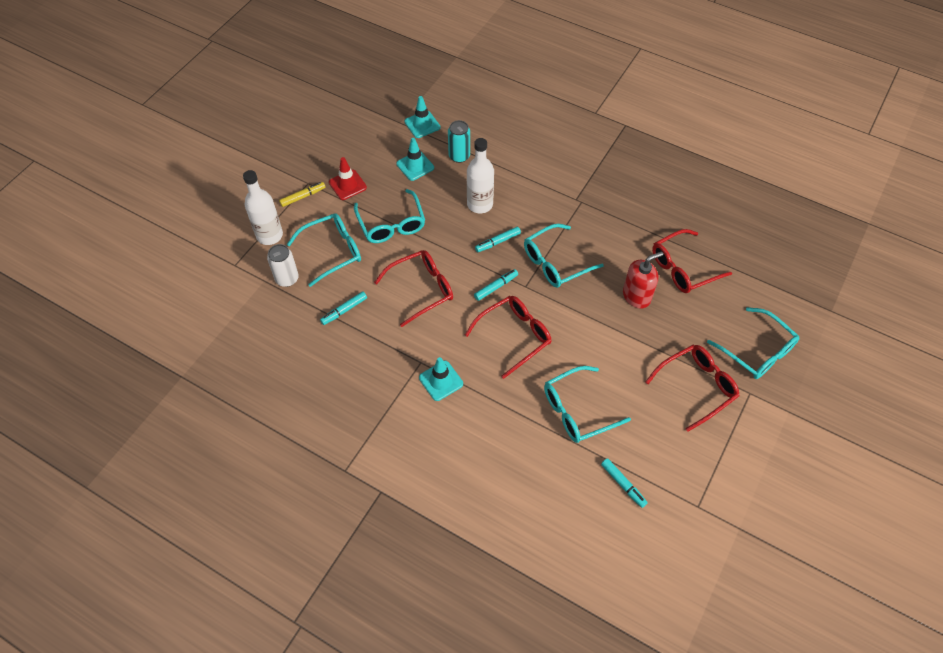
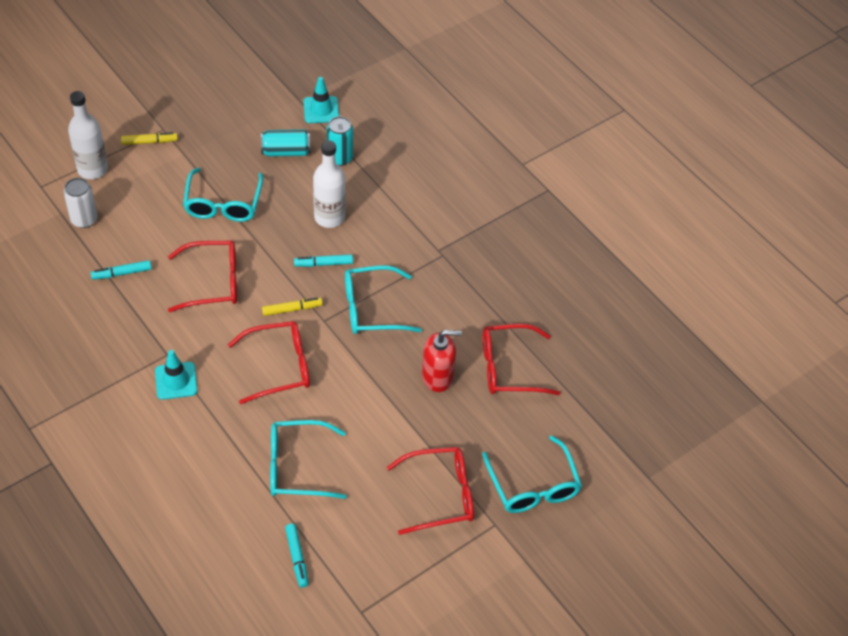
camera: 20 degrees right, 5 degrees down
turquoise glasses [287,213,361,287] -> none
red traffic cone [329,157,367,200] -> none
turquoise traffic cone [396,138,434,181] -> turquoise can [261,129,310,157]
turquoise marker [474,269,518,301] -> yellow marker [262,297,323,316]

